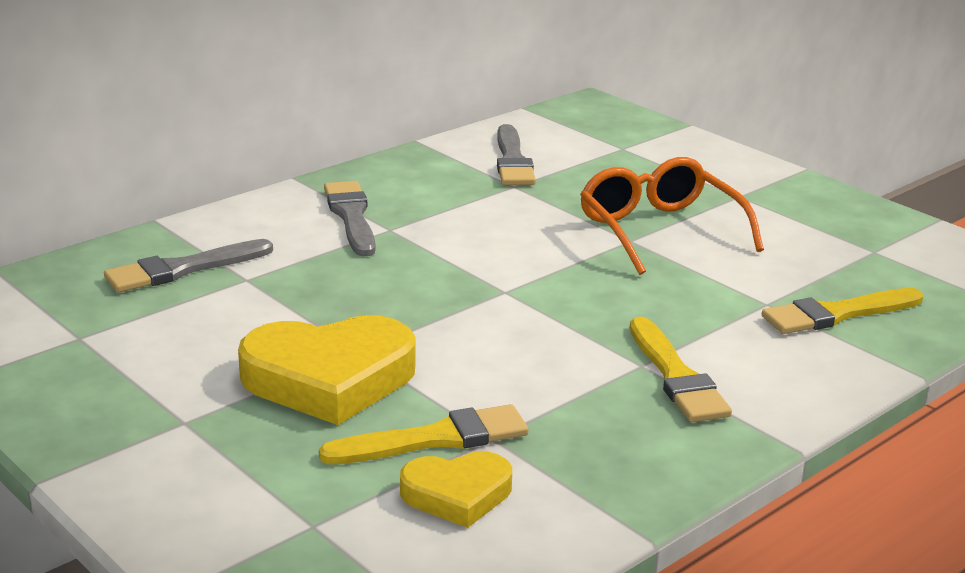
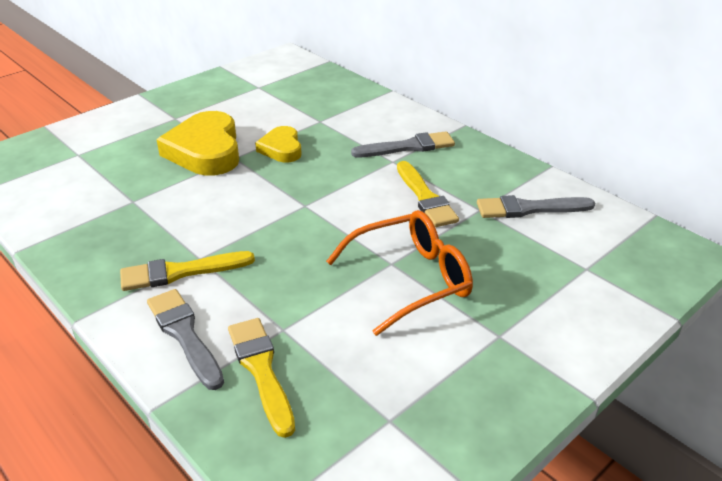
camera: 90 degrees right, 10 degrees up
grey brush [104,239,273,292] -> grey brush moved to [147,289,224,390]
yellow brush [319,404,528,464] -> yellow brush moved to [397,161,459,227]
yellow heart [400,451,512,528] -> yellow heart moved to [255,126,302,162]

